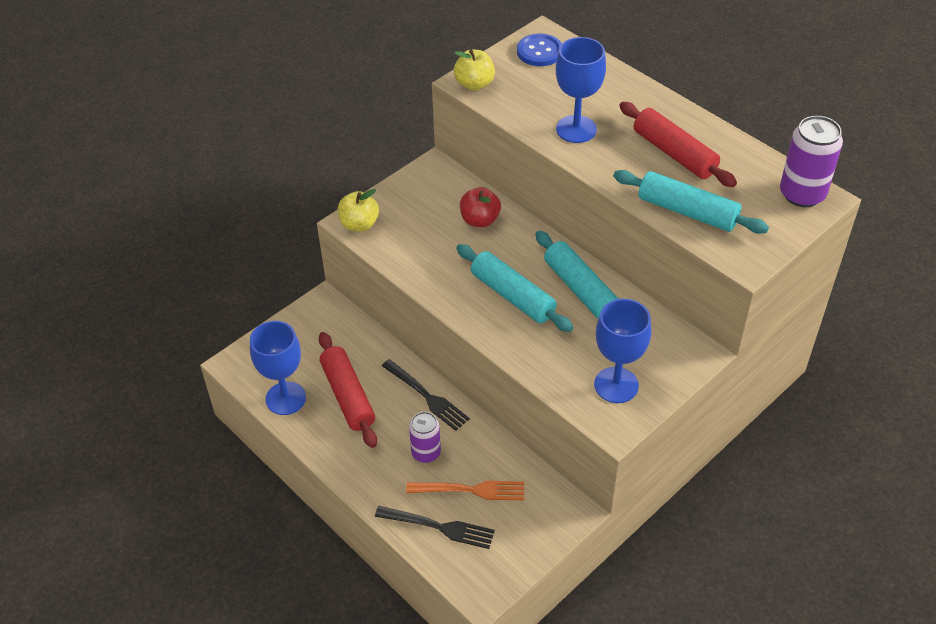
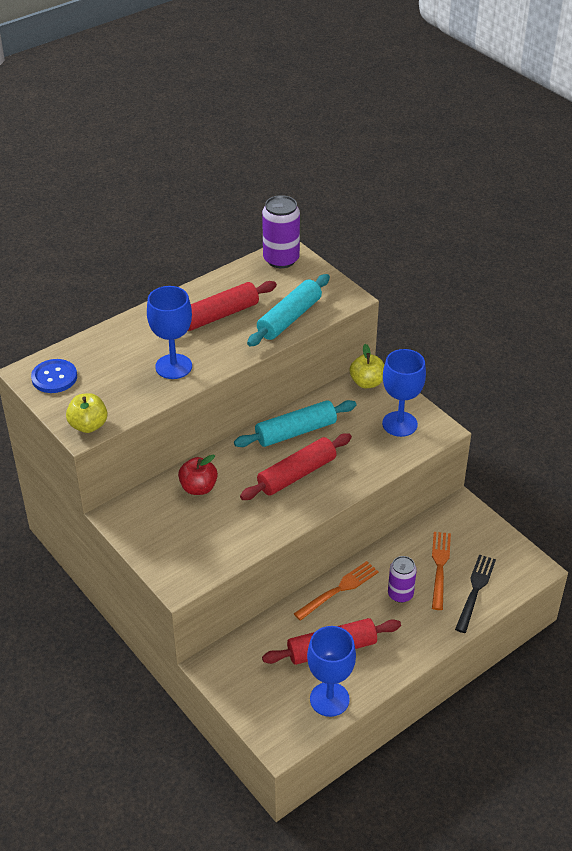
camera: 85 degrees left, 5 degrees down
yellow apple [338,189,379,232] -> yellow apple moved to [350,344,384,388]
black fork [382,359,470,431] -> orange fork [294,561,379,621]
turquoise rolling pin [456,244,573,332] -> red rolling pin [240,433,352,500]

